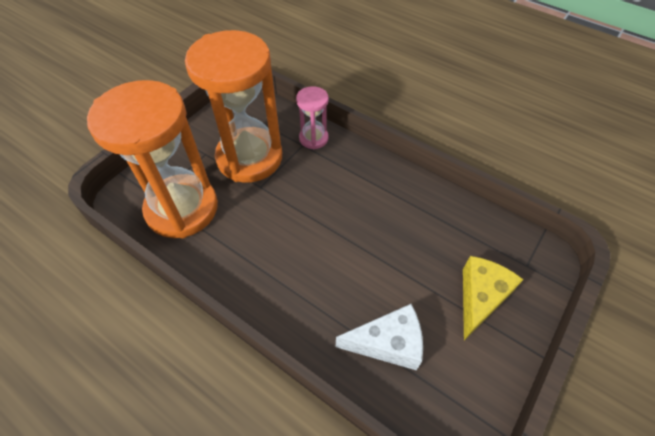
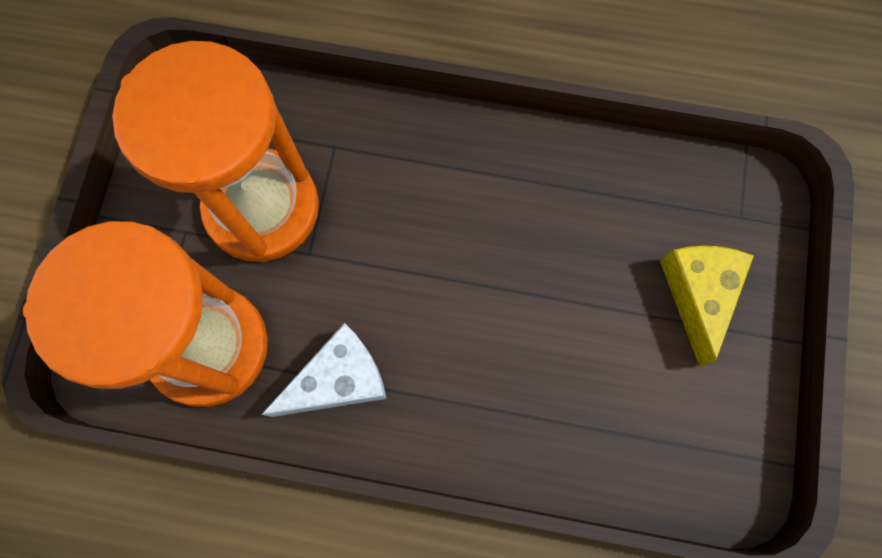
camera: 25 degrees left, 20 degrees up
pink hourglass [296,86,329,149] -> none
white cheese [336,304,423,370] -> white cheese moved to [261,323,386,417]

